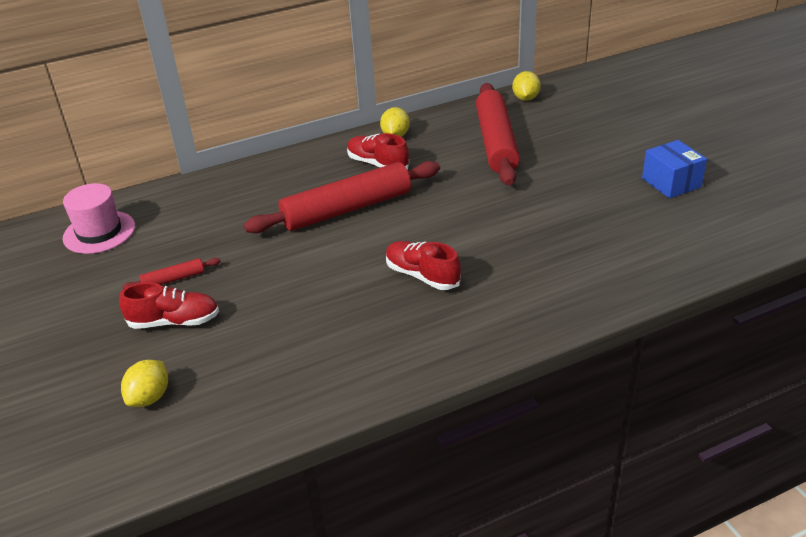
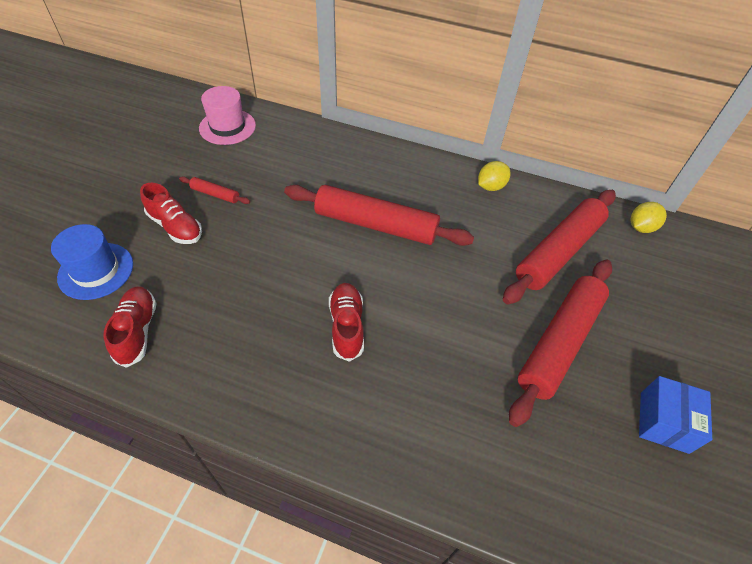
camera: 40 degrees right, 15 degrees up
yellow lemon [121,360,168,407] -> blue hat [51,224,133,300]
red shoe [347,133,410,169] -> red shoe moved to [103,286,157,368]
none -> red rolling pin [509,260,612,427]

